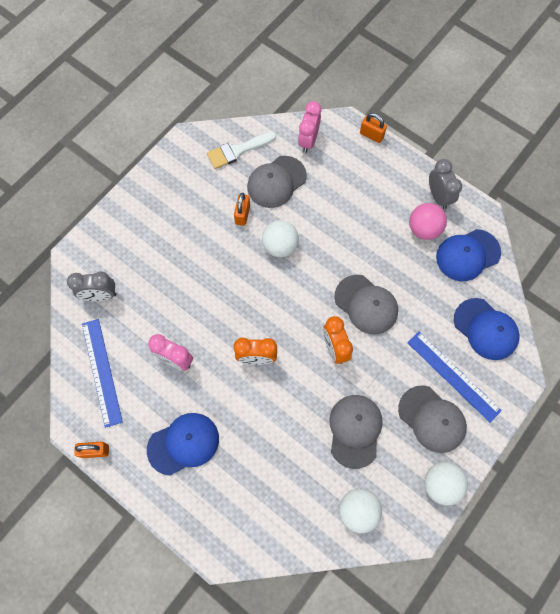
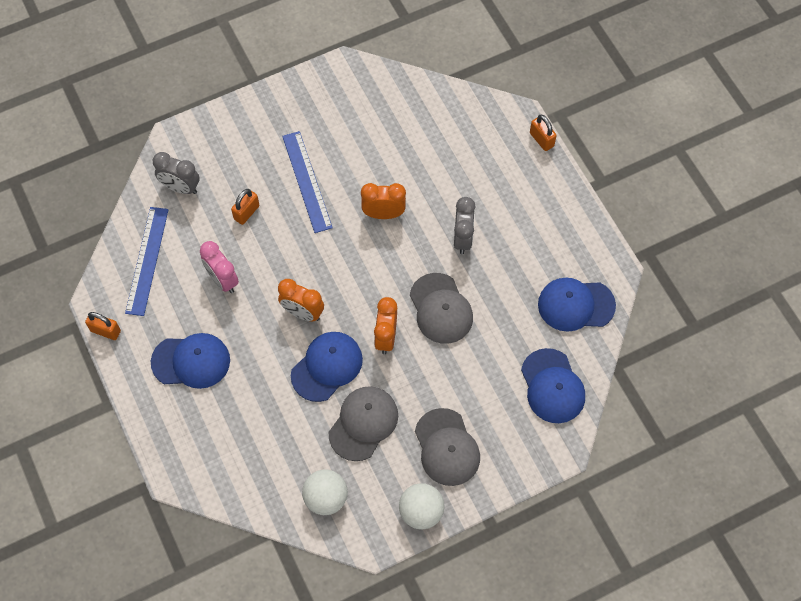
camera: 25 degrees right, 5 degrees down
white brush [207,132,276,169] -> none
orange padlock [234,193,250,226] -> orange padlock moved to [231,189,259,225]
grey cap [247,156,307,208] -> none
white ball [262,220,299,257] -> orange clock [361,183,406,219]
pink clock [298,101,321,153] -> none
blue ruler [407,332,502,423] -> blue ruler moved to [282,131,333,233]
pink ball [409,203,447,240] -> none
grey clock [429,159,462,209] -> grey clock moved to [454,197,475,254]
none -> blue cap [291,332,363,402]

